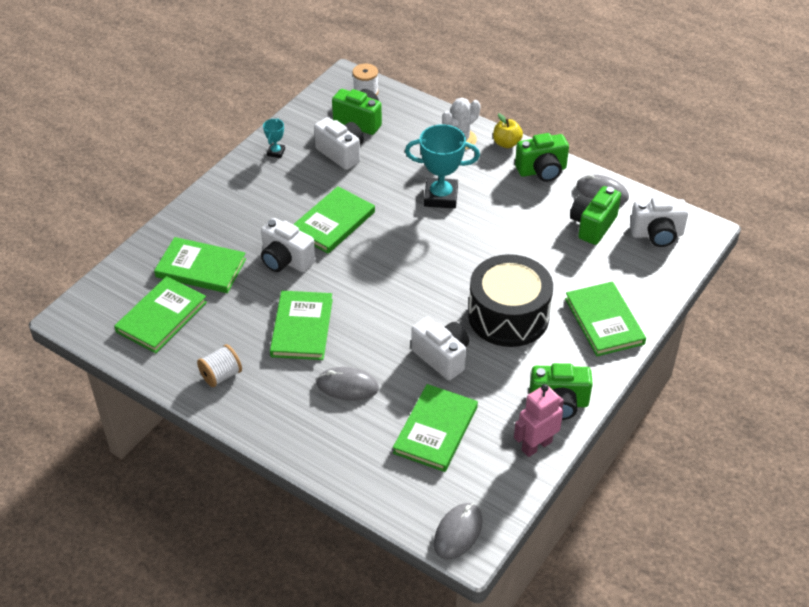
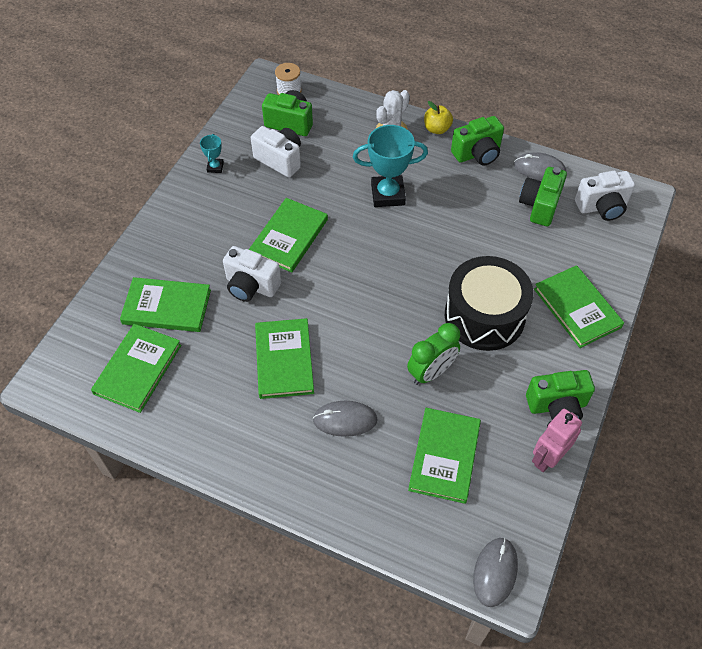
camera: 10 degrees left, 10 degrees up
white spool [197,344,242,387] -> none
white camera [411,317,469,380] -> green clock [407,323,460,385]

